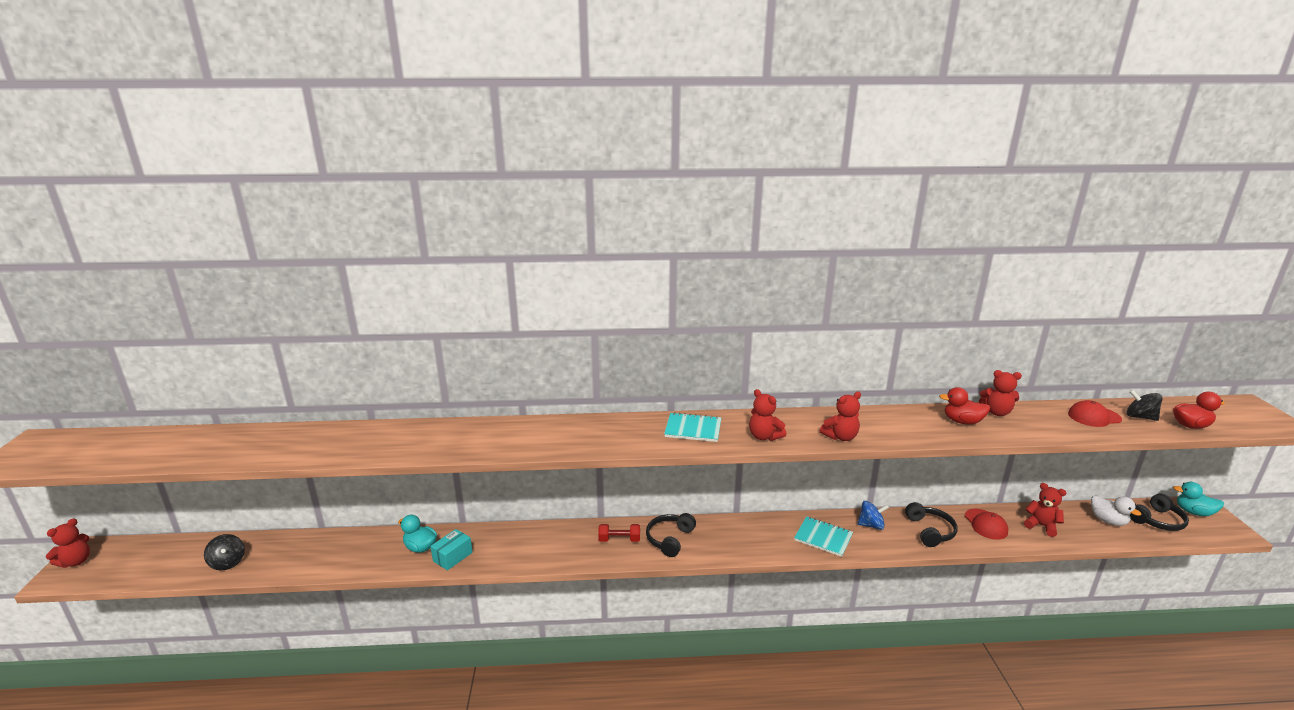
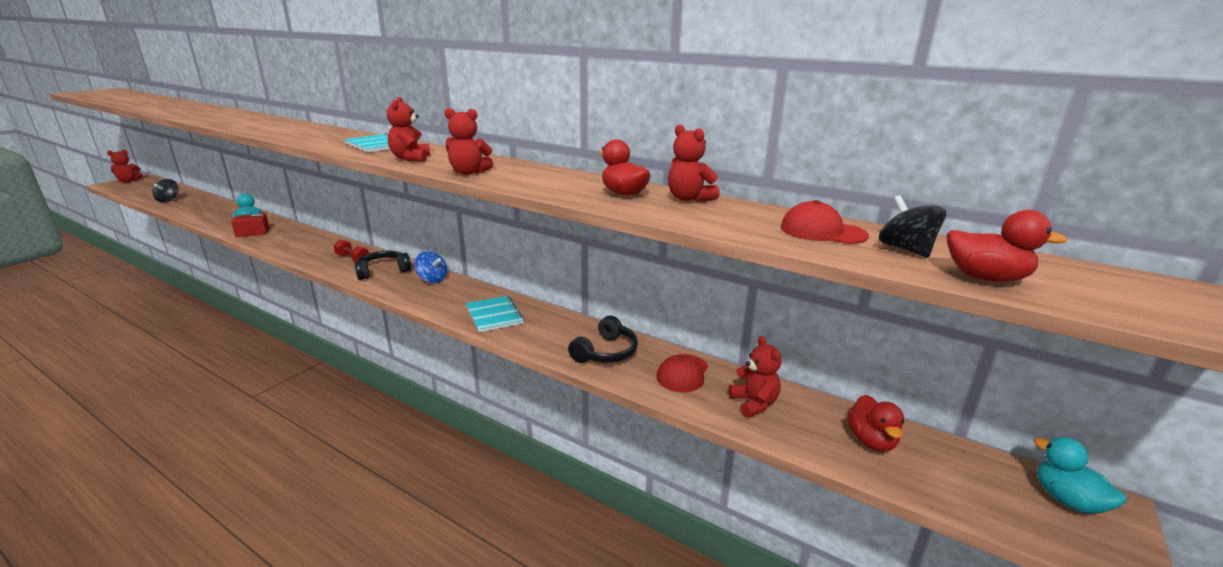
camera: 35 degrees right, 0 degrees up
turquoise box [430,529,473,571] -> red box [231,213,270,237]
blue spinning top [858,501,889,530] -> blue spinning top moved to [414,251,447,283]
white duck [1091,495,1141,526] -> red duck [847,395,904,452]
black headphones [1129,493,1189,531] -> none

